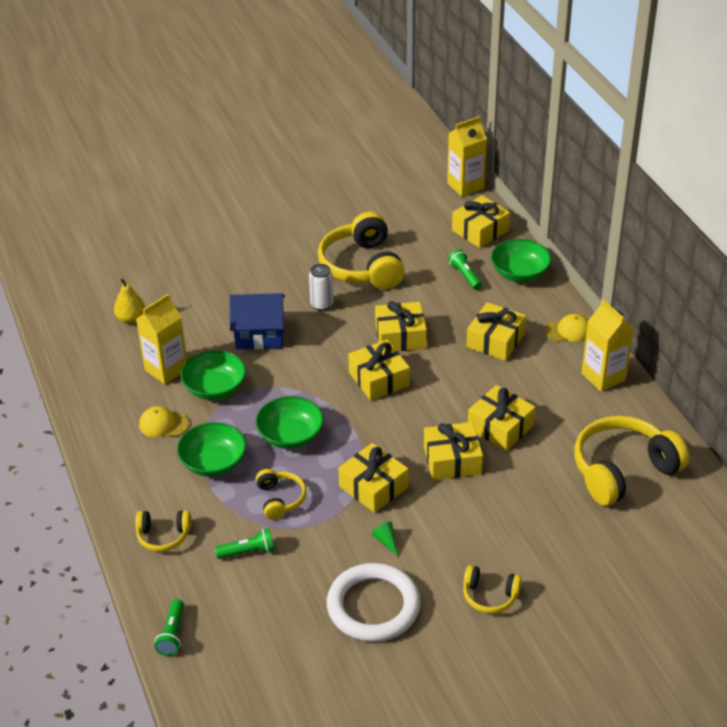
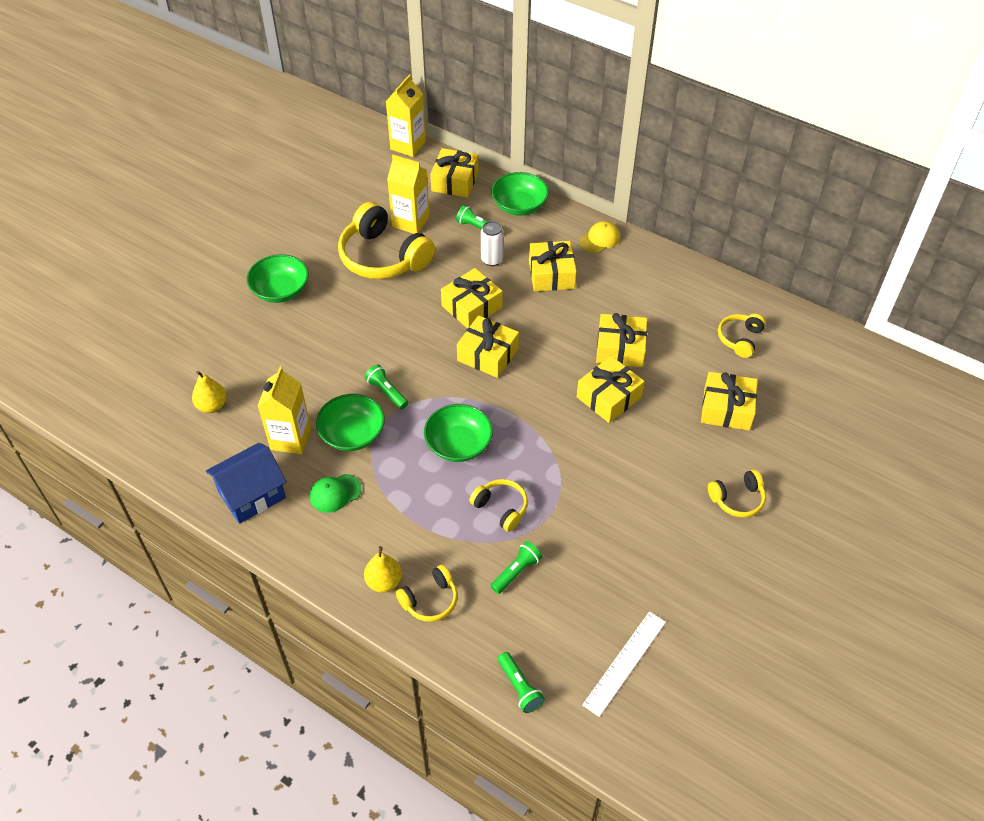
camera: 35 degrees left, 10 degrees up
yellow cap [139,406,189,437] -> green cap [310,474,362,513]
green bowl [177,422,246,477] -> green bowl moved to [247,254,309,303]
blue house [229,293,285,349] -> blue house moved to [206,443,287,524]
white can [309,264,334,311] -> white can moved to [481,221,504,266]
white ring [327,563,421,642] -> none
yellow gift [338,443,408,513] -> yellow gift moved to [701,372,757,431]
green cone [371,522,398,556] -> none
yellow headphones [574,416,689,506] -> yellow headphones [718,314,766,358], size x0.51
yellow carton [582,299,634,392] -> yellow carton moved to [387,155,430,234]
none -> yellow pear [364,546,402,593]
none -> green flashlight [365,365,408,409]
none -> white ruler [582,611,666,717]

